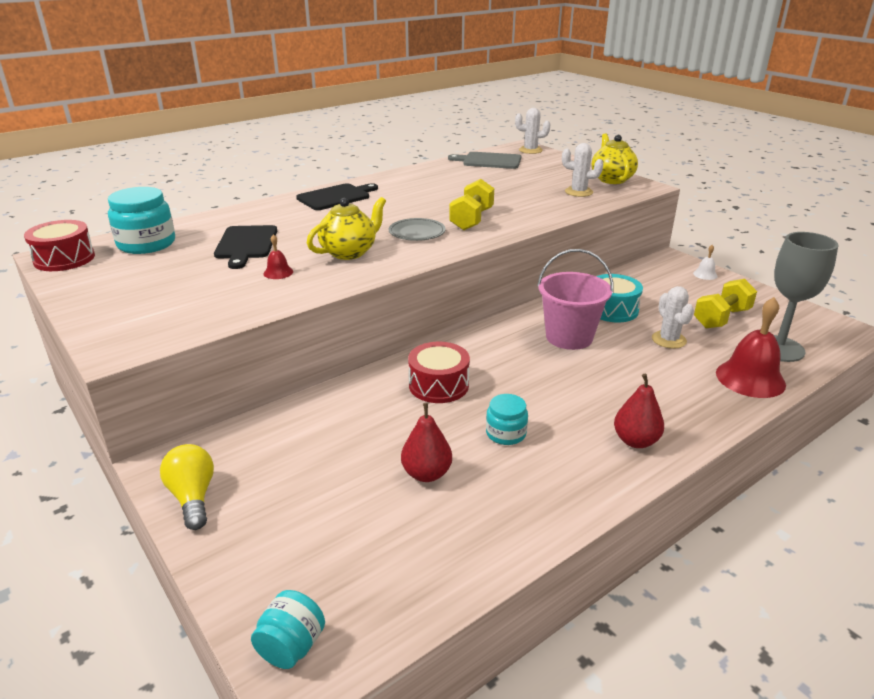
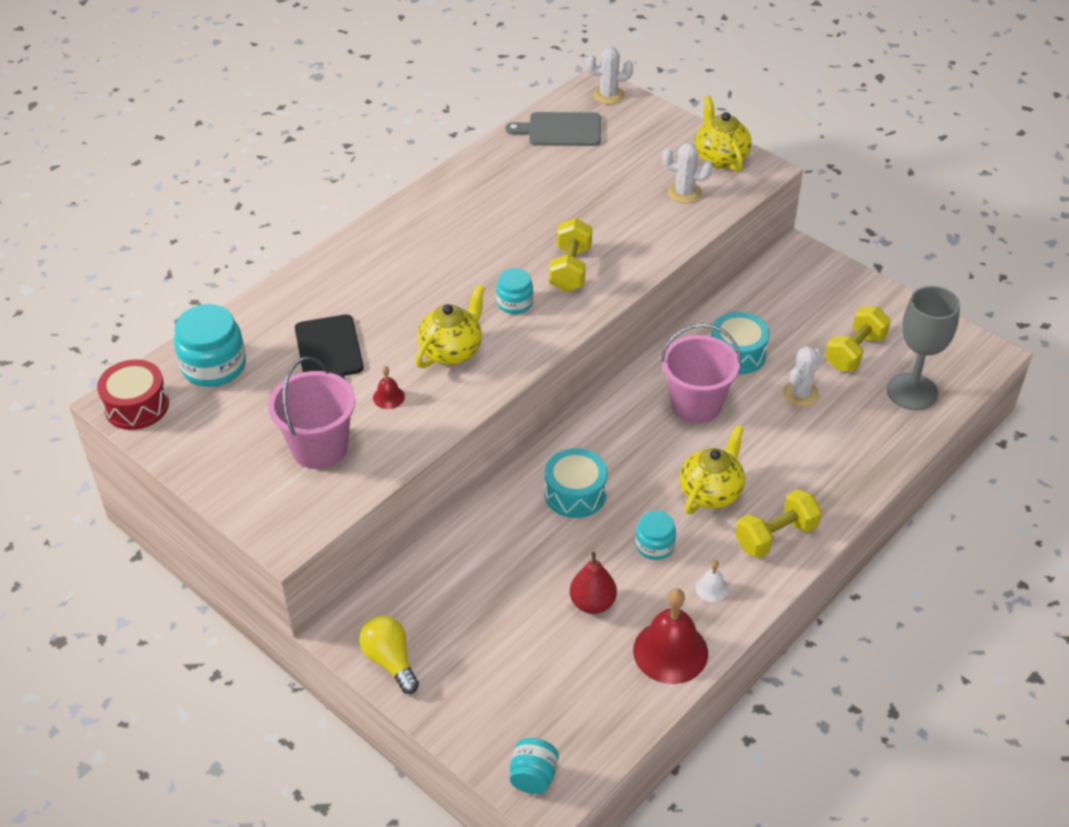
camera: 10 degrees left, 15 degrees up
black cutting board [296,183,378,210] -> none
grey plate [389,218,446,241] -> turquoise jar [496,268,533,314]
red drum [408,342,470,403] -> turquoise drum [545,448,607,518]
red pear [614,374,664,448] -> yellow dumbbell [735,489,822,558]
white cactus [652,286,694,349] -> white cactus turned 60 degrees clockwise [783,346,821,407]
white bell [693,245,718,280] -> white bell moved to [695,560,729,602]
red bell [716,297,786,398] -> red bell moved to [633,589,708,684]
none -> pink bucket [268,357,356,469]
none -> yellow teapot [680,425,745,514]

